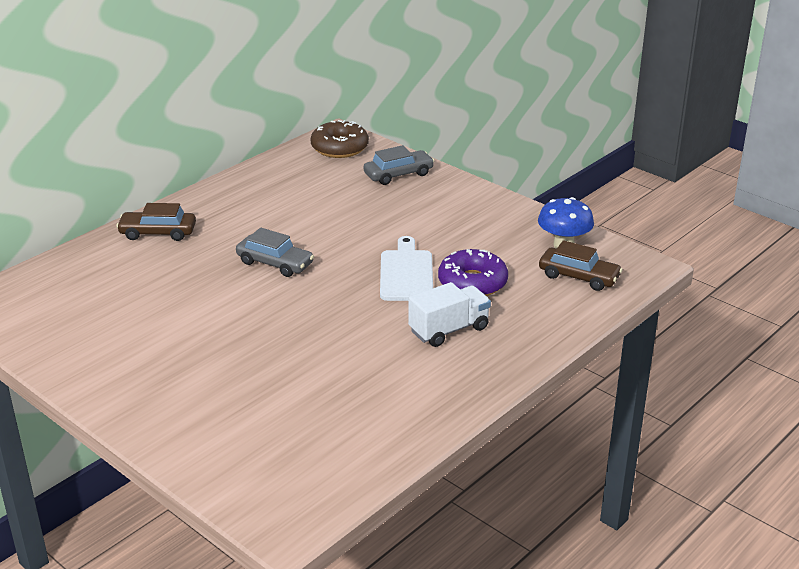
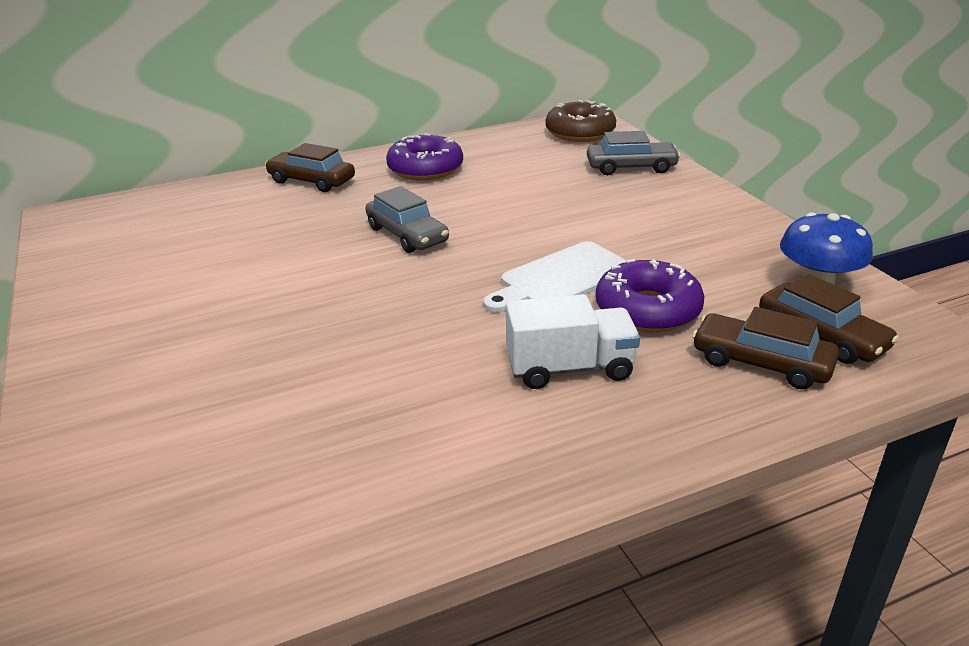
camera: 25 degrees right, 0 degrees up
white cutting board [380,236,433,301] -> white cutting board turned 150 degrees counterclockwise [483,241,626,313]
none -> purple donut [386,133,463,181]
none -> brown car [692,307,839,389]

